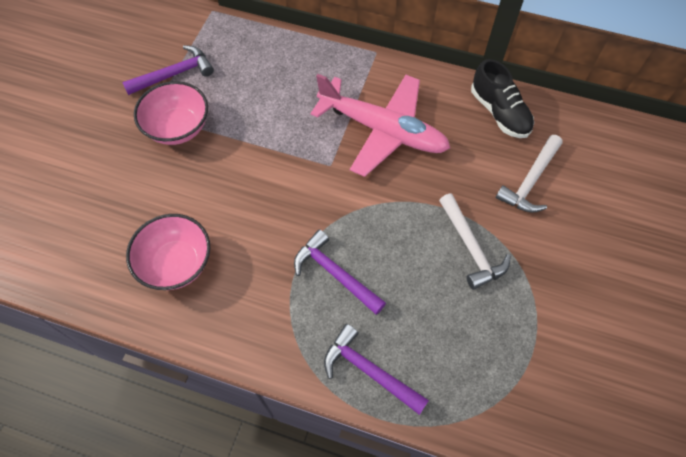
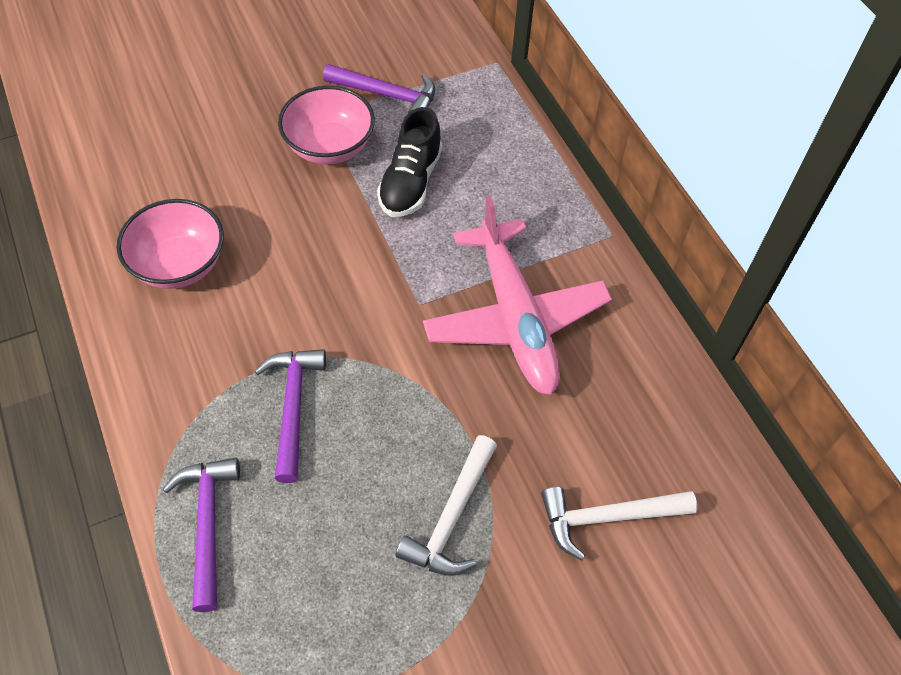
camera: 45 degrees right, 5 degrees down
black shoe [471,59,534,138] -> black shoe moved to [377,107,442,217]

